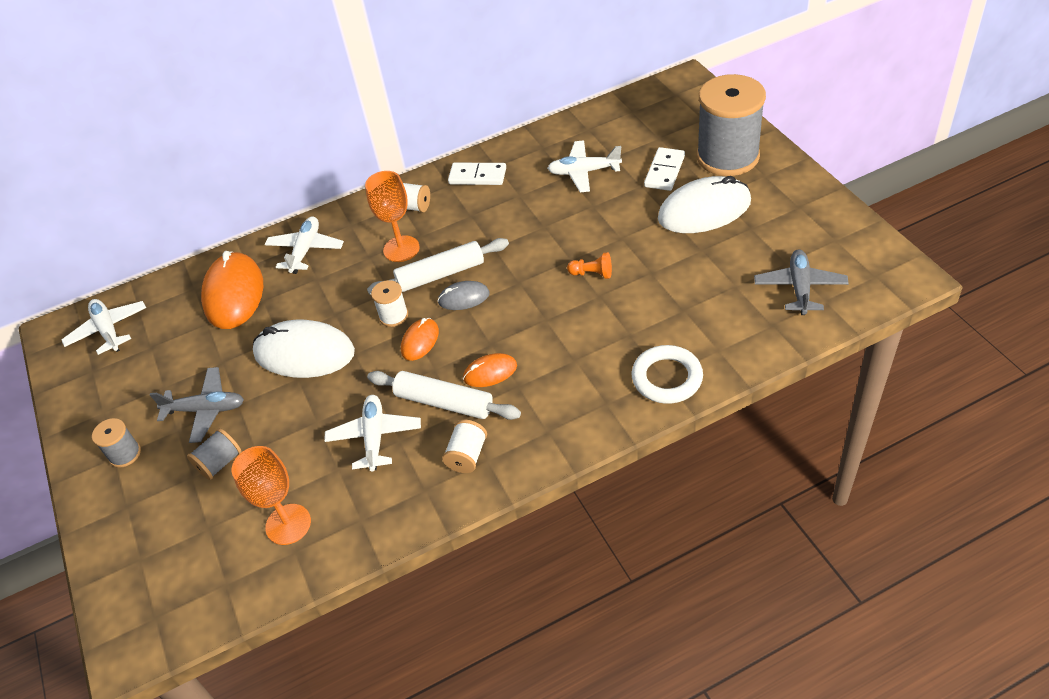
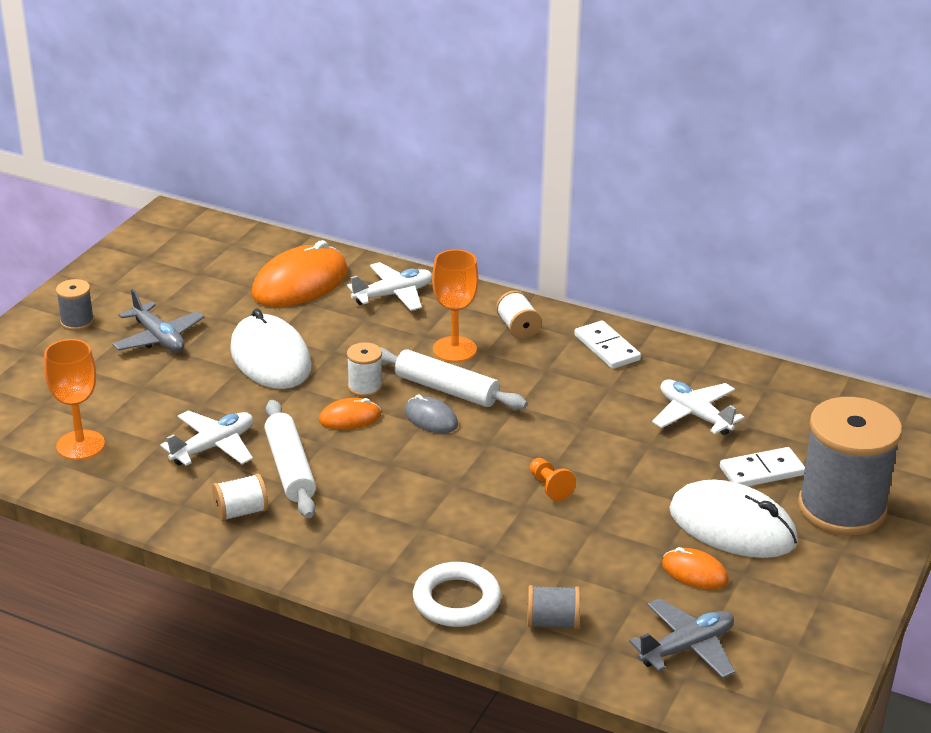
camera: 45 degrees right, 15 degrees down
white plane [62,299,146,355] -> none
grey spool [187,428,241,480] -> grey spool moved to [527,585,580,629]
orange mouse [463,353,517,387] -> orange mouse moved to [662,547,729,590]

